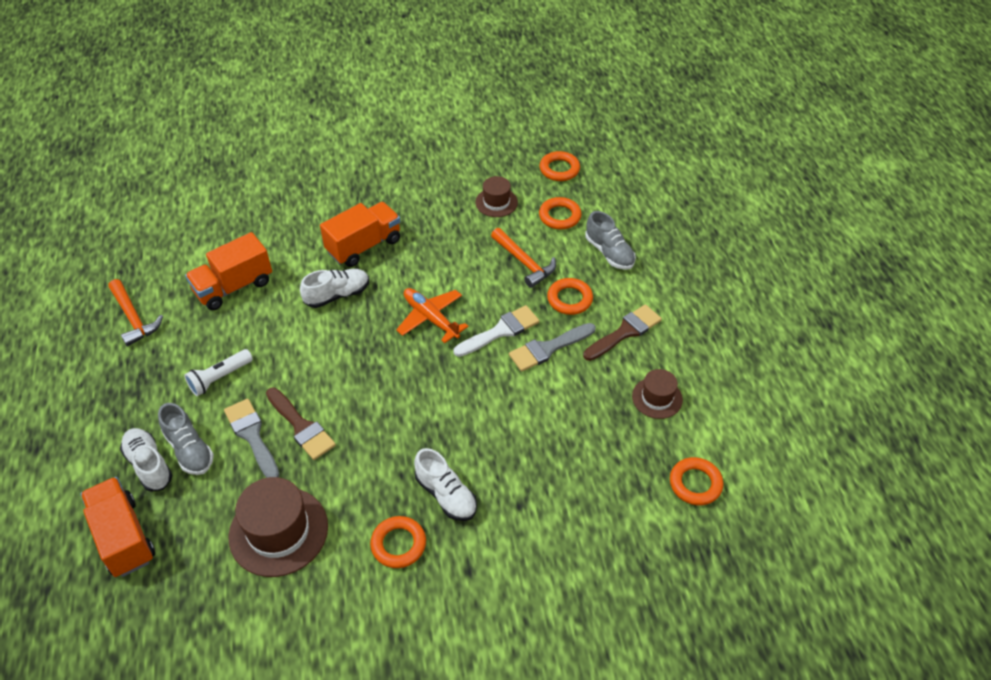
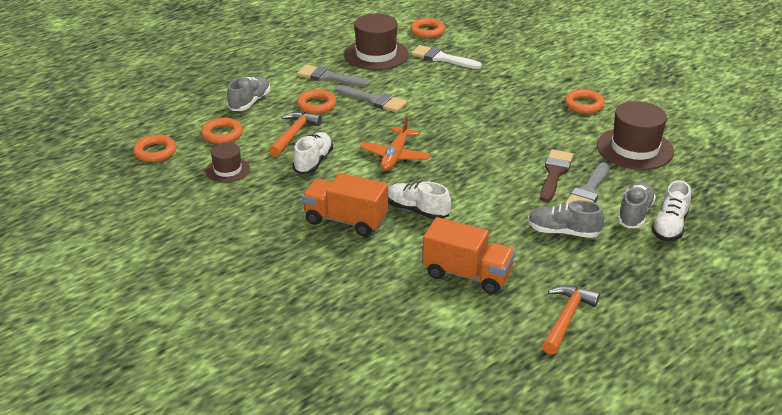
camera: 120 degrees left, 15 degrees down
orange truck [80,477,155,577] -> none
white flashlight [184,349,253,396] -> grey shoe [528,200,604,238]
white shoe [414,448,477,521] -> white shoe moved to [293,132,333,174]
white brush [453,305,539,357] -> white brush moved to [411,45,482,69]
brown brush [583,304,662,361] -> grey brush [297,65,370,87]
brown hat [632,369,683,419] -> brown hat [344,14,409,70], size x1.77

